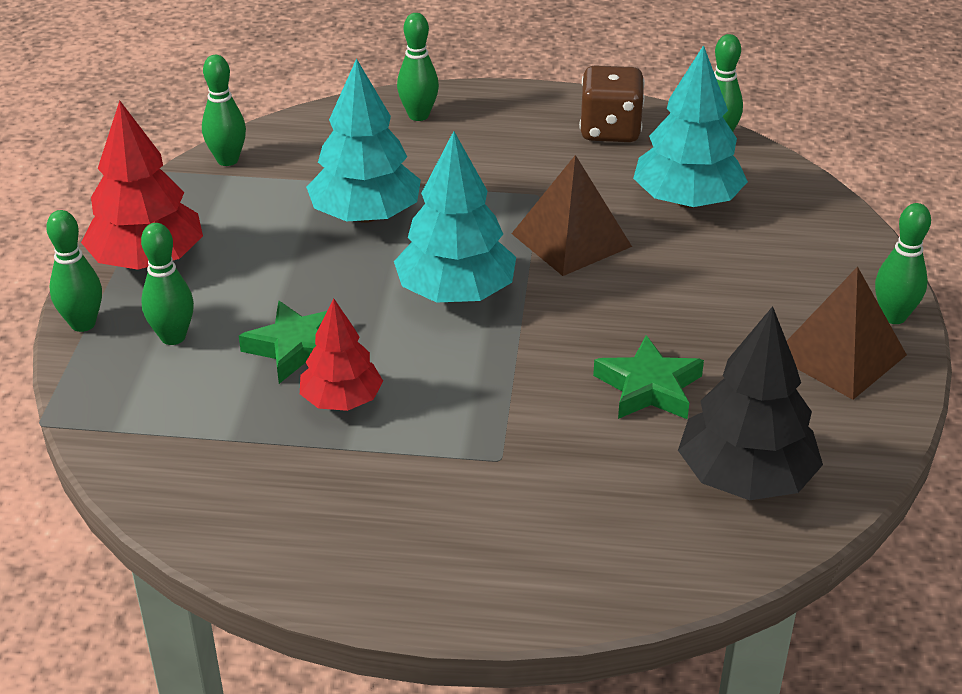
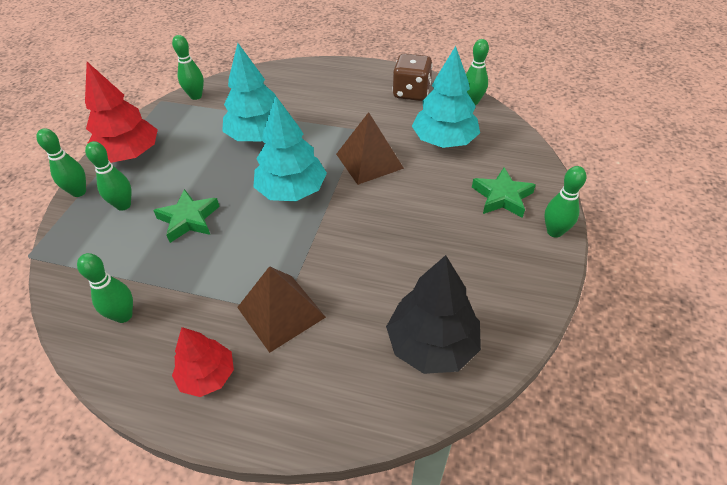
camera: 10 degrees right, 10 degrees up
red tree [300,298,383,411] -> red tree moved to [172,327,234,397]
green bowling pin [397,13,439,121] -> green bowling pin moved to [77,253,133,323]
green star [593,335,704,419] -> green star moved to [472,167,536,218]
brown pyramid [787,266,907,400] -> brown pyramid moved to [237,266,326,353]

